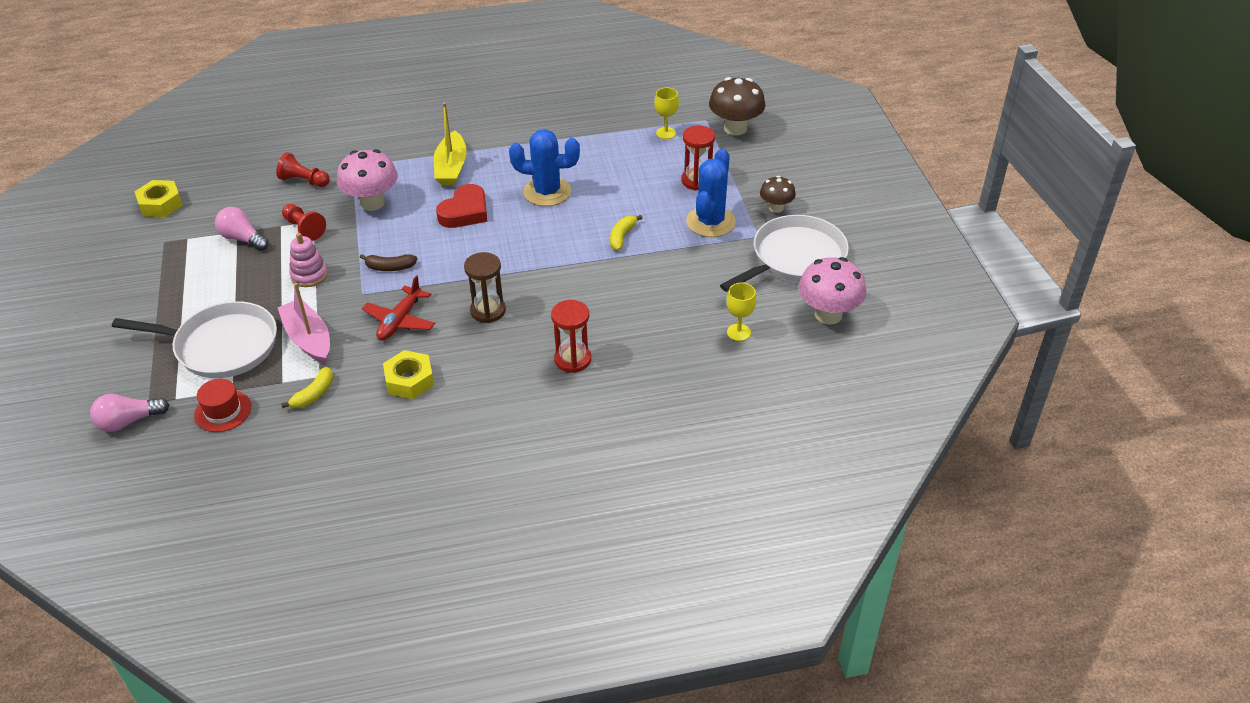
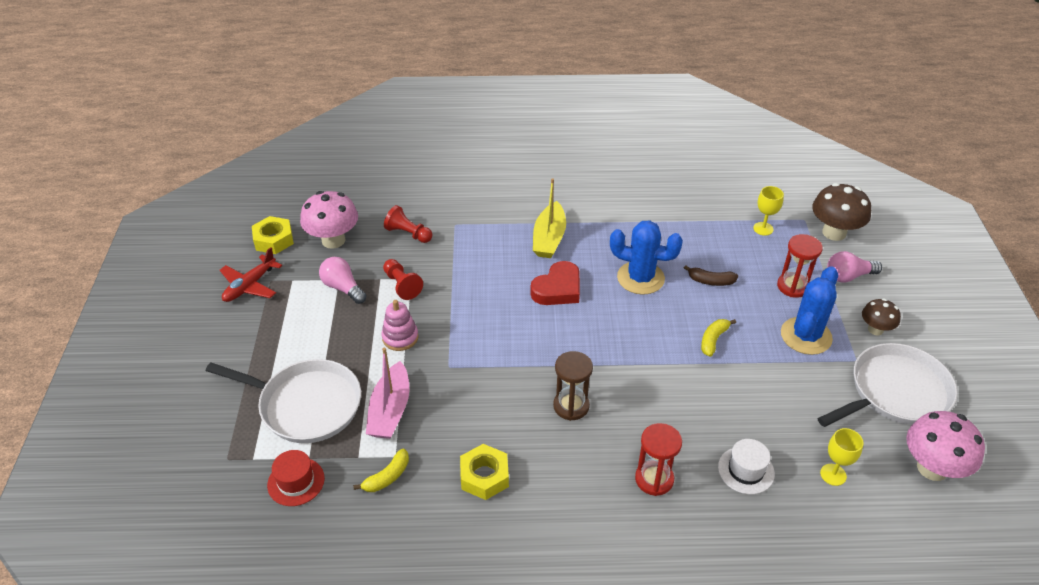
camera: 10 degrees right, 0 degrees up
pink light bulb [90,394,169,432] -> pink light bulb moved to [827,251,882,283]
pink boat [277,283,330,365] -> pink boat turned 150 degrees counterclockwise [366,348,409,439]
pink mushroom [337,149,398,211] -> pink mushroom moved to [300,191,358,249]
brown banana [360,254,417,271] -> brown banana moved to [684,265,738,286]
red plane [362,275,435,341] -> red plane moved to [220,247,282,302]
none -> white hat [718,439,775,494]

